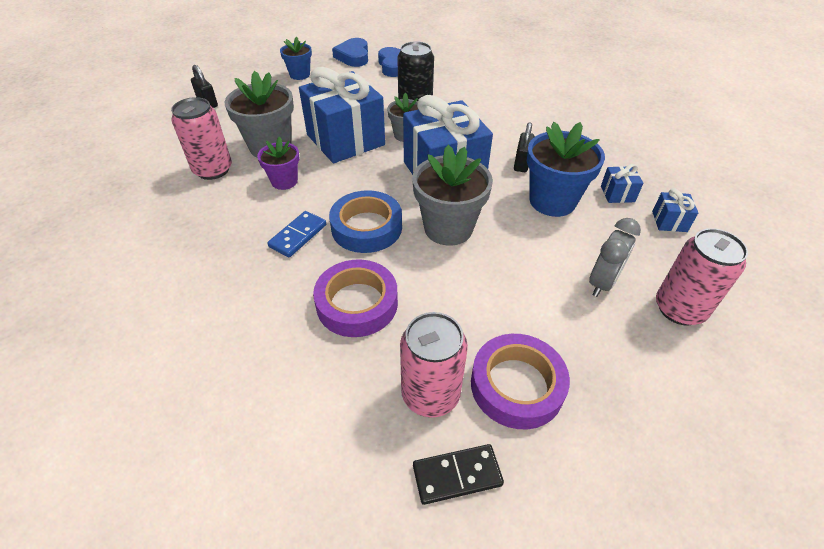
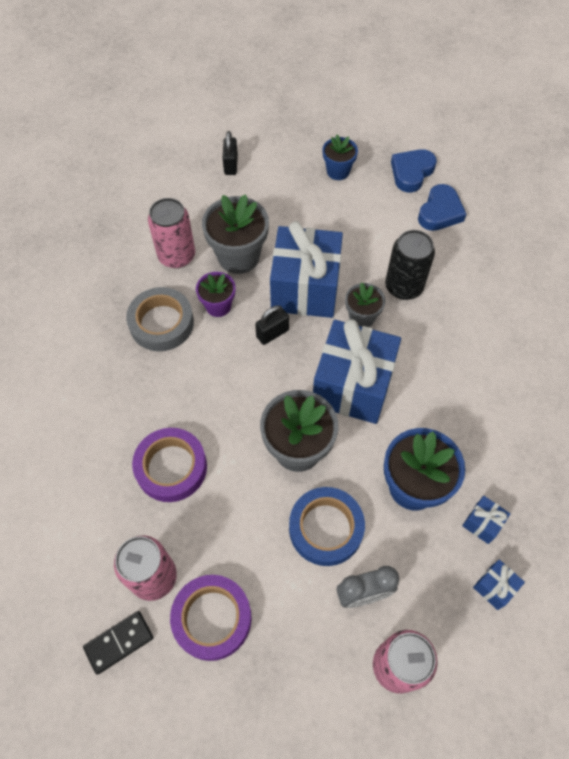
camera: 40 degrees right, 15 degrees up
blue domino [267,211,326,257] -> none
blue tape [329,190,402,253] -> blue tape moved to [289,487,365,566]
black domino [413,444,504,505] -> black domino turned 60 degrees counterclockwise [83,611,153,675]
black padlock [514,122,535,172] -> black padlock moved to [255,305,289,345]
none -> grey tape [126,287,194,351]

